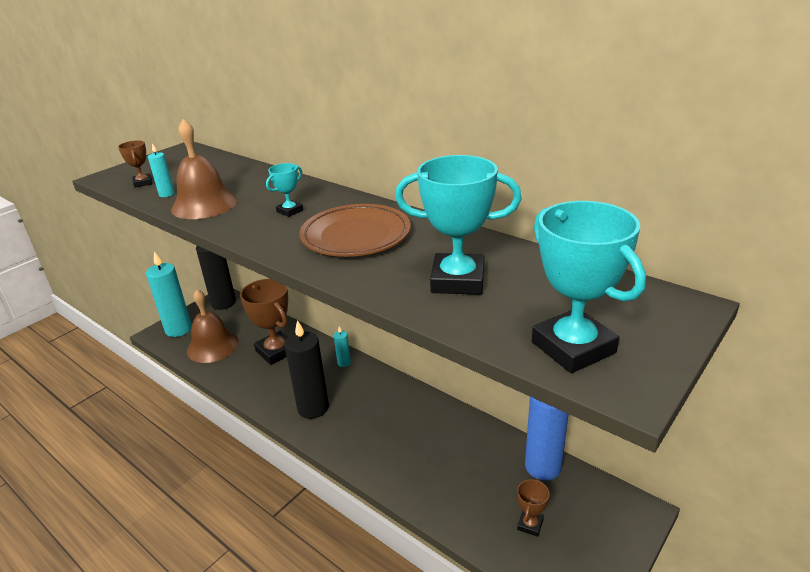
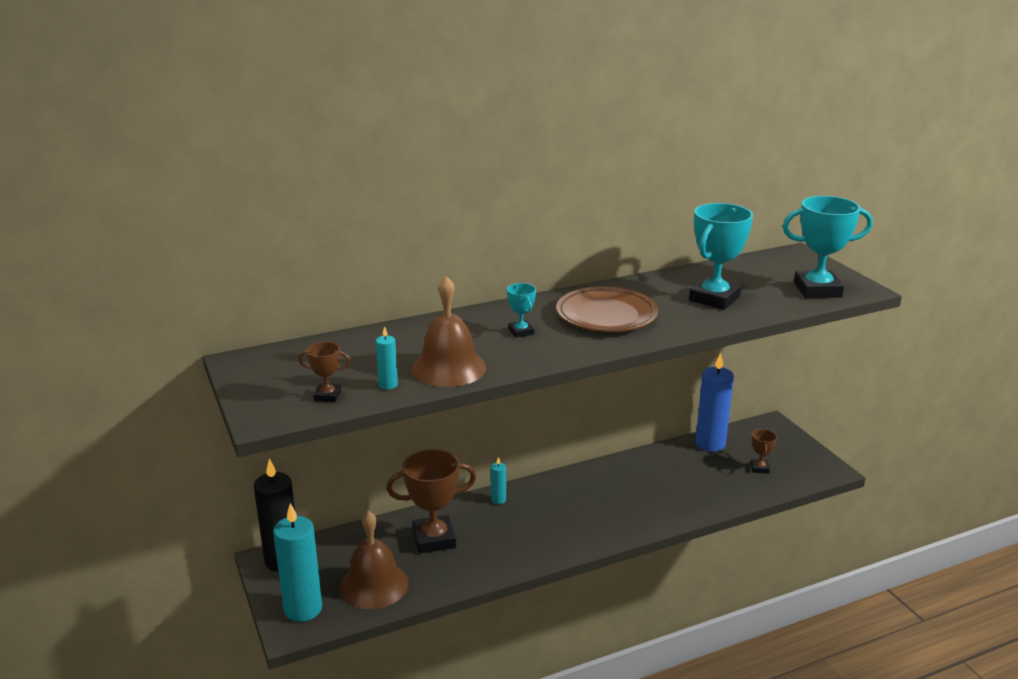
camera: 65 degrees left, 5 degrees down
black candle [284,320,329,419] -> none
brown trophy [517,479,549,537] -> brown trophy turned 45 degrees clockwise [751,429,777,474]

